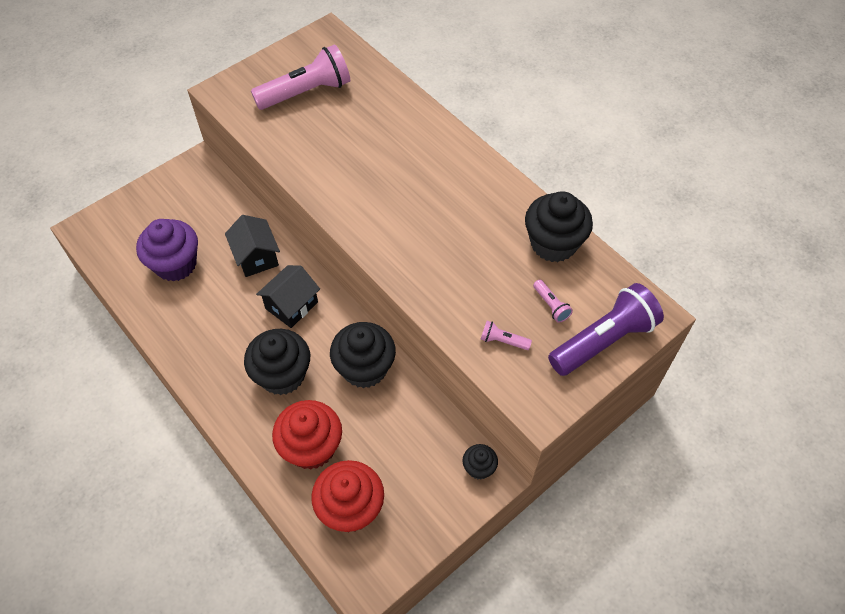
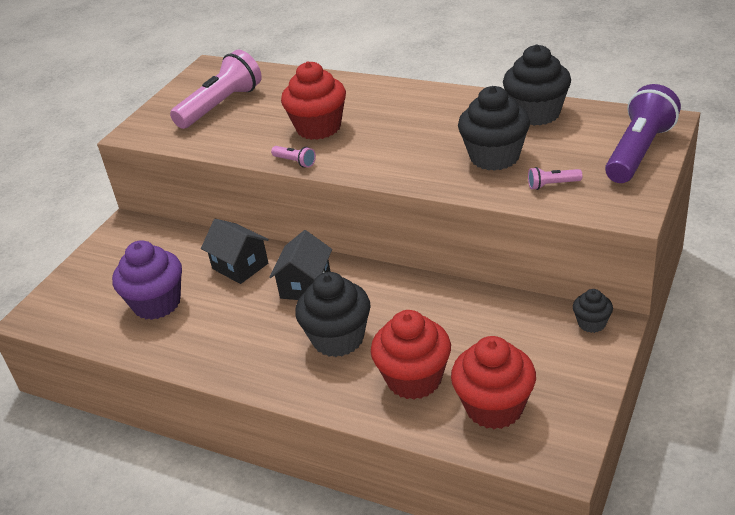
camera: 20 degrees left, 20 degrees down
black cupcake [330,322,396,388] -> black cupcake moved to [458,86,530,171]
pink flashlight [533,280,573,323] -> pink flashlight moved to [271,146,316,168]
none -> red cupcake [281,61,346,140]

